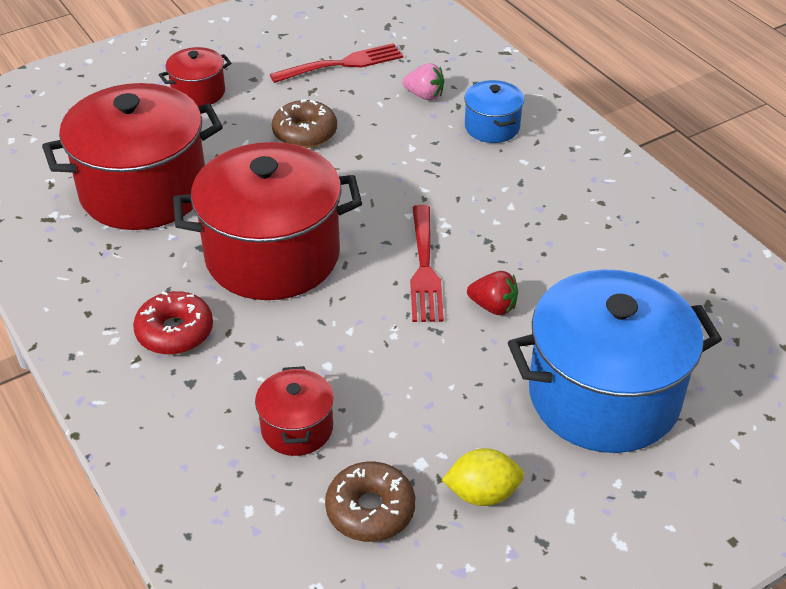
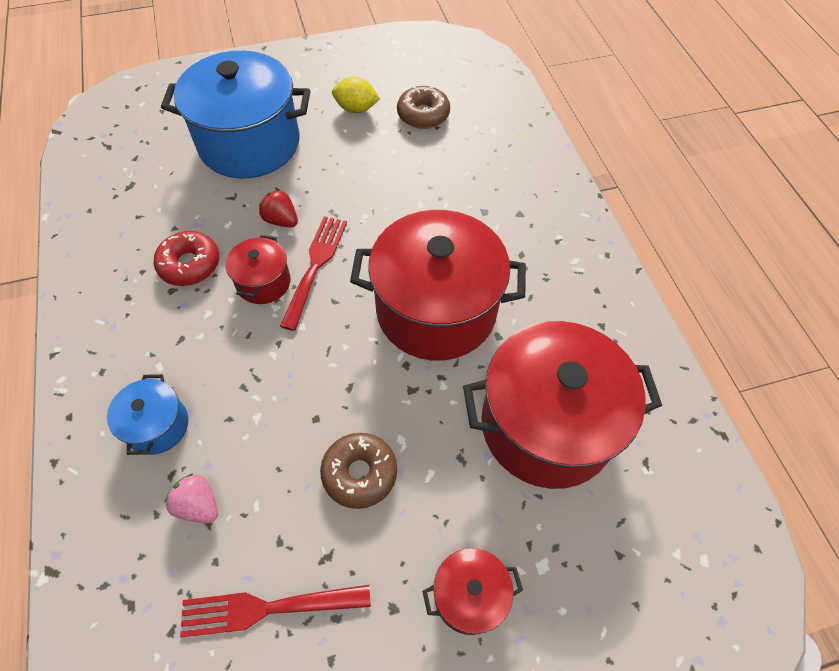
camera: 165 degrees left, 15 degrees up
red donut [133,291,213,355] -> red donut moved to [154,231,219,286]
red pot [255,366,334,456] -> red pot moved to [226,235,290,304]

